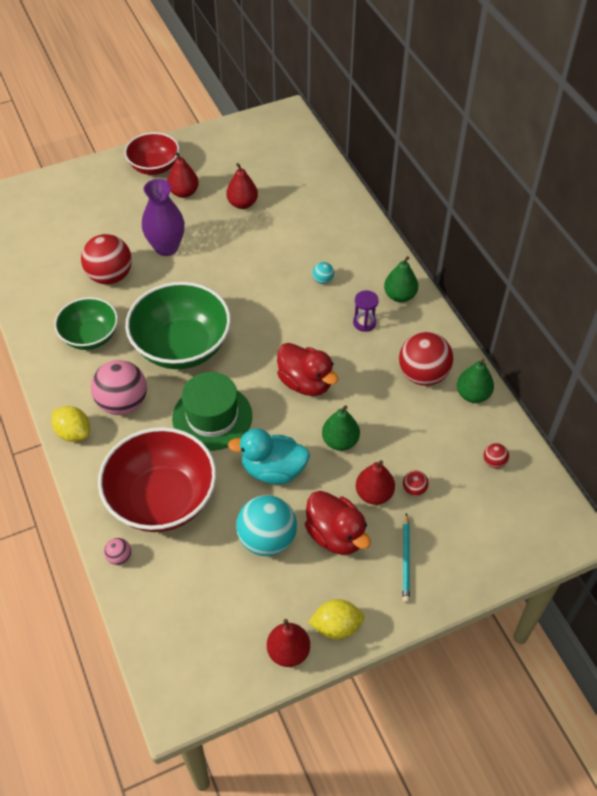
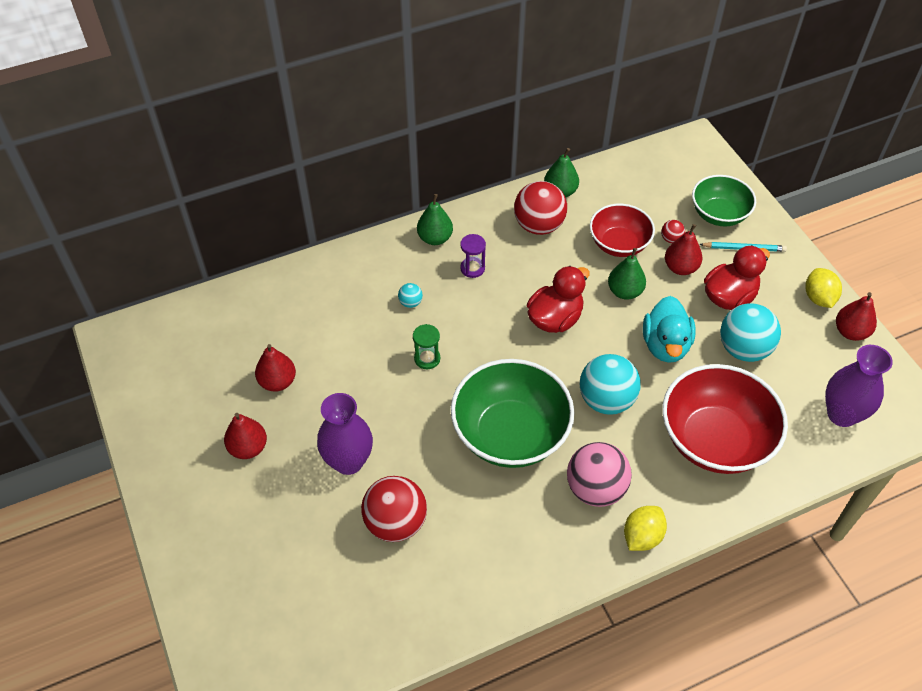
camera: 90 degrees left, 0 degrees up
green bowl [54,297,118,350] -> green bowl moved to [692,175,756,227]
pink ball [104,538,131,565] -> none
red bowl [124,132,179,175] -> red bowl moved to [590,204,655,257]
green hat [172,372,252,451] -> turquoise ball [580,354,641,415]
red ball [484,443,509,468] -> none
none -> green hourglass [413,324,440,369]
none -> purple vase [825,345,893,427]

